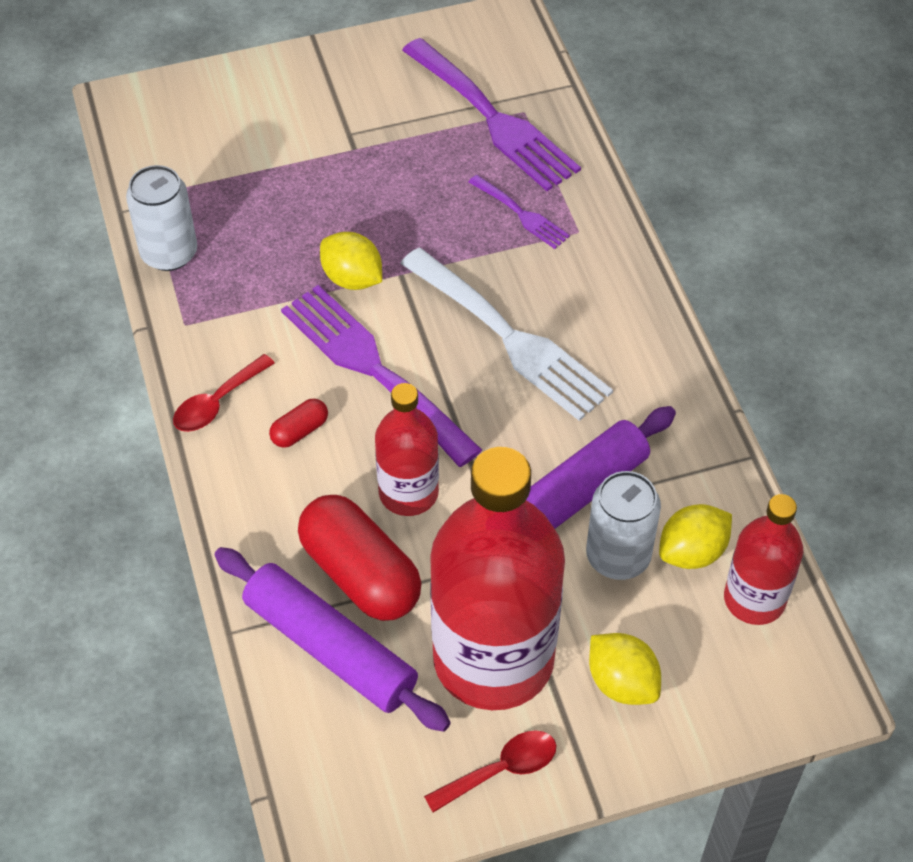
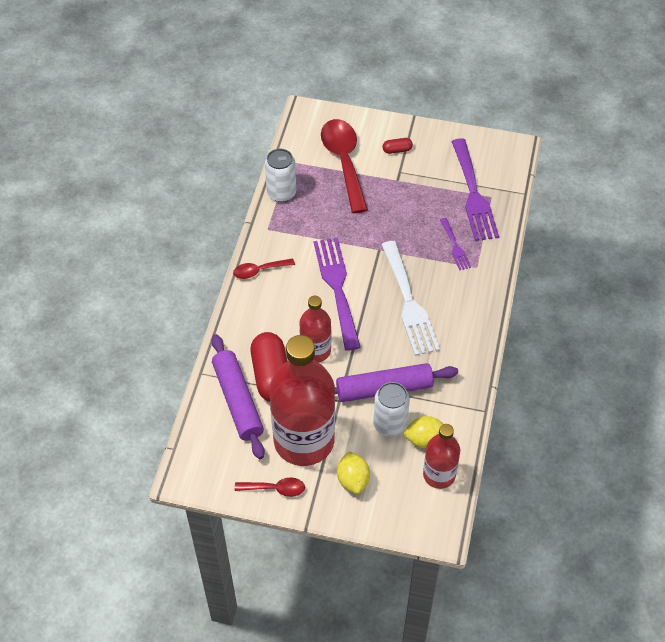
camera: 30 degrees right, 0 degrees up
red capsule [269,399,328,448] -> red capsule moved to [382,138,413,154]
yellow lemon [320,232,382,290] -> none
none -> red spoon [321,119,368,213]

